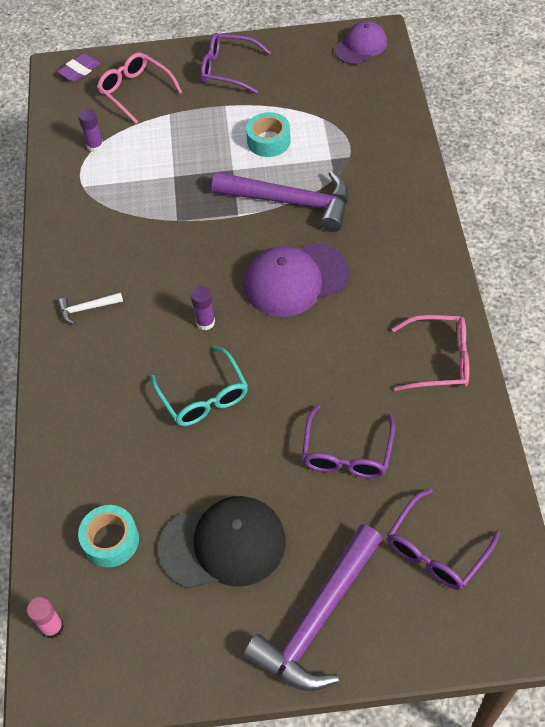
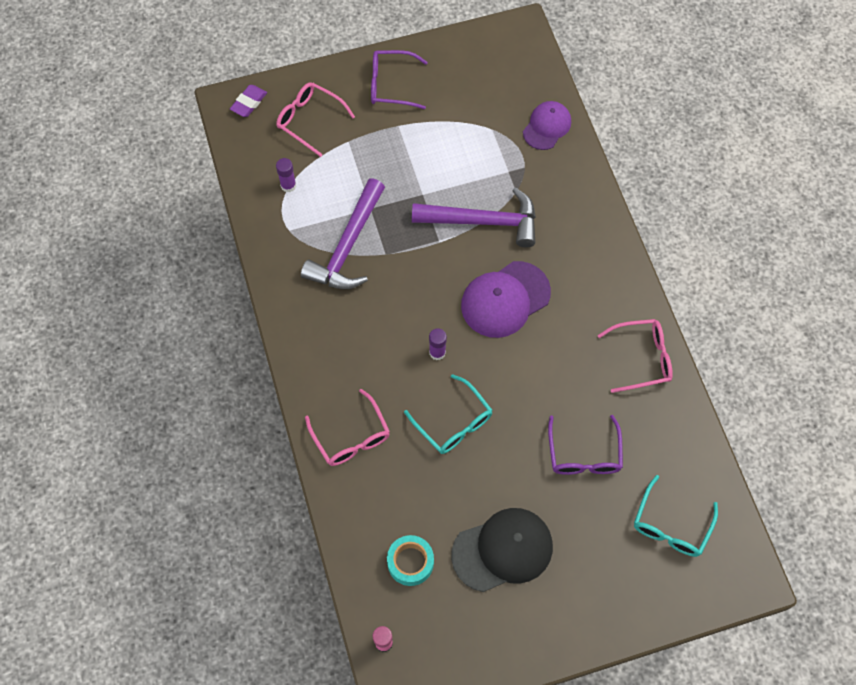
camera: 15 degrees left, 10 degrees up
white hammer [58,292,123,324] -> none
purple hammer [243,524,383,691] -> purple hammer moved to [301,178,385,289]
turquoise tape [246,112,291,157] -> none
purple cap [335,21,387,65] -> purple cap moved to [523,101,571,150]
purple glasses [387,488,500,590] -> turquoise glasses [634,475,718,557]
none -> pink glasses [305,389,390,466]

